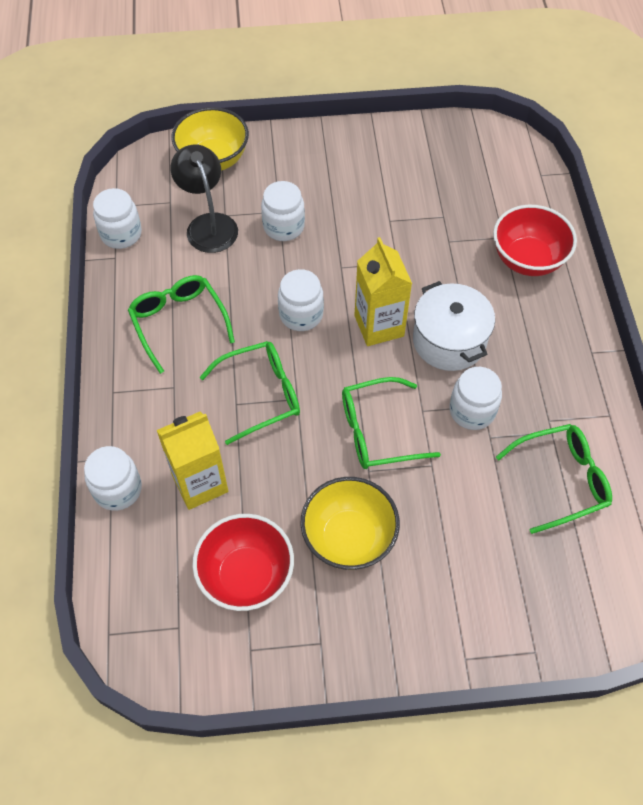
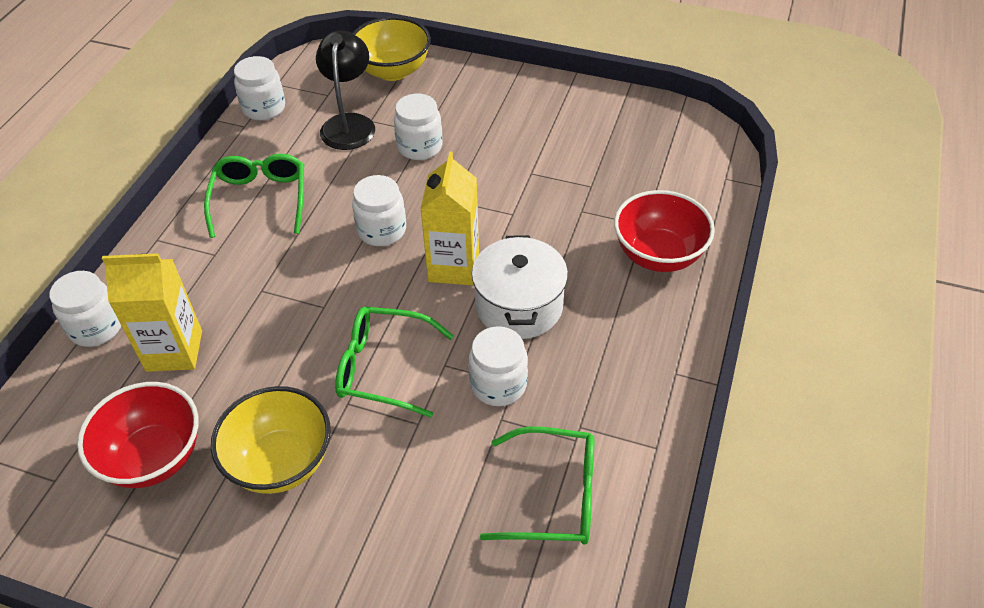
camera: 25 degrees right, 10 degrees down
green glasses [200,341,300,445] -> none

